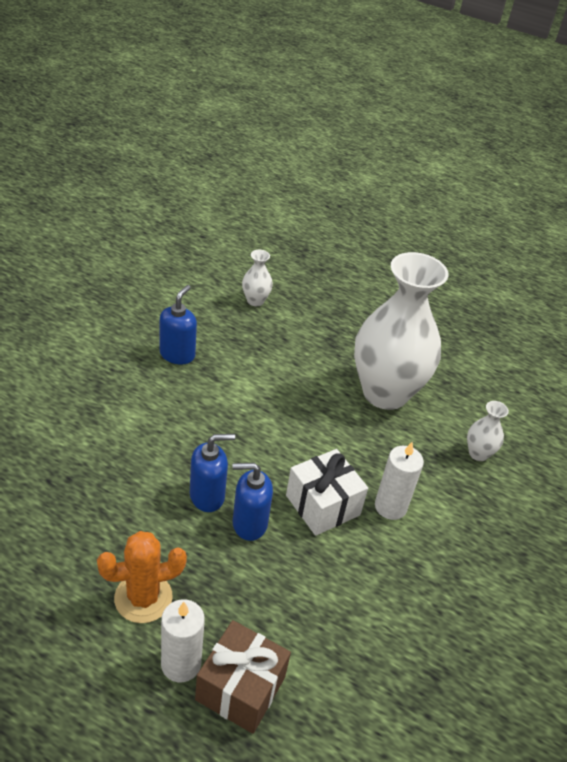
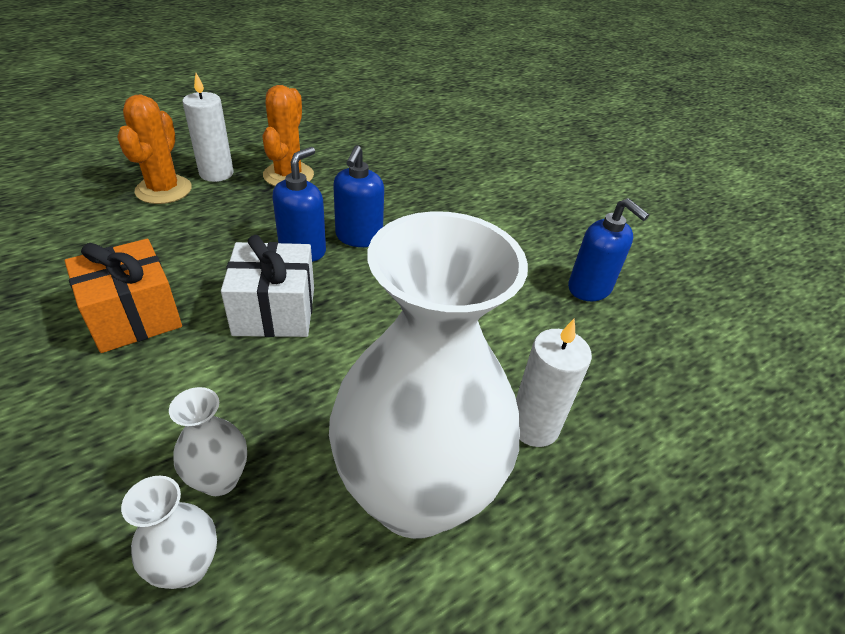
camera: 120 degrees right, 0 degrees up
brown gift [195,620,291,734] -> orange cactus [117,94,192,204]
white vase [242,250,273,306] -> white vase moved to [169,387,247,496]
white candle [375,442,424,520] -> white candle moved to [516,319,592,447]
none -> orange gift [65,239,182,353]

